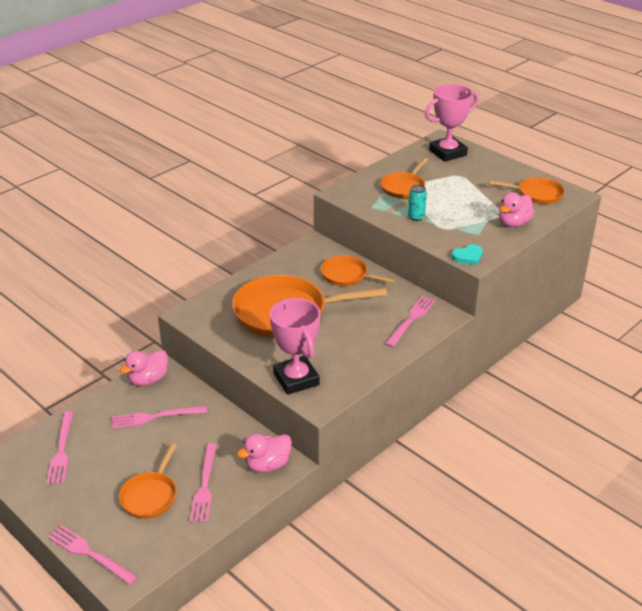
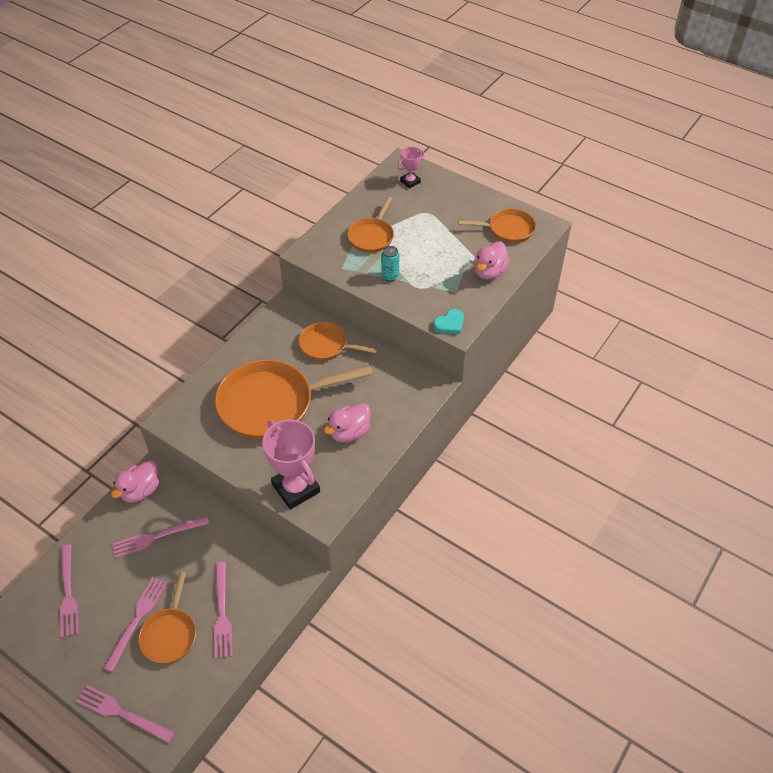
camera: 10 degrees left, 15 degrees up
pink duck [237,434,292,473] -> pink duck moved to [324,403,371,443]
pink fork [385,295,436,347] -> pink fork moved to [103,577,168,672]
pink trophy [425,84,478,162] -> pink trophy [397,147,424,188], size x0.51

